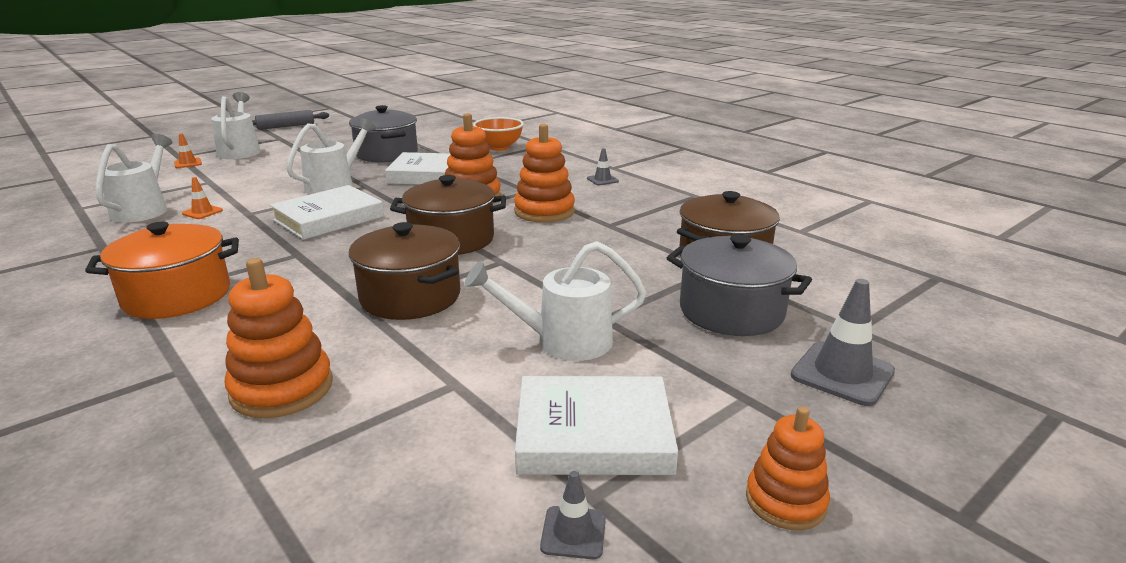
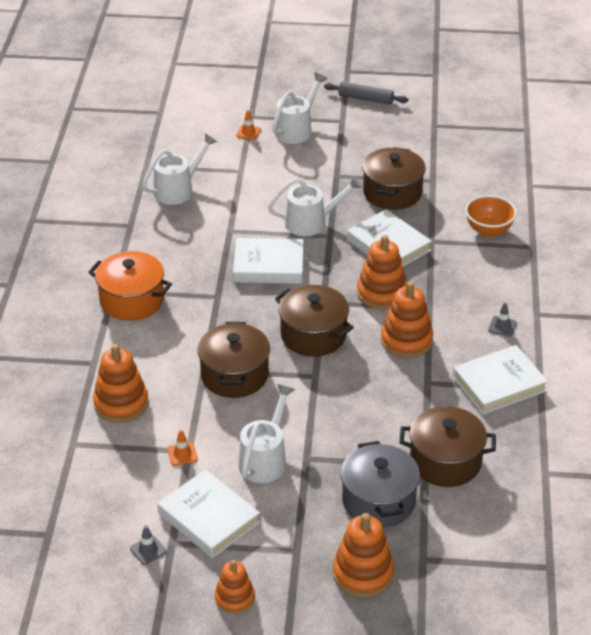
camera: 45 degrees right, 15 degrees up
orange traffic cone [182,177,223,219] -> orange traffic cone moved to [167,430,198,466]
grey pot [349,105,418,162] -> brown pot [362,147,426,210]
white watering can [464,241,646,361] -> white watering can turned 75 degrees clockwise [238,384,295,483]
grey traffic cone [791,279,895,406] -> orange stacking toy [333,513,394,597]
none -> white book [453,345,548,415]

